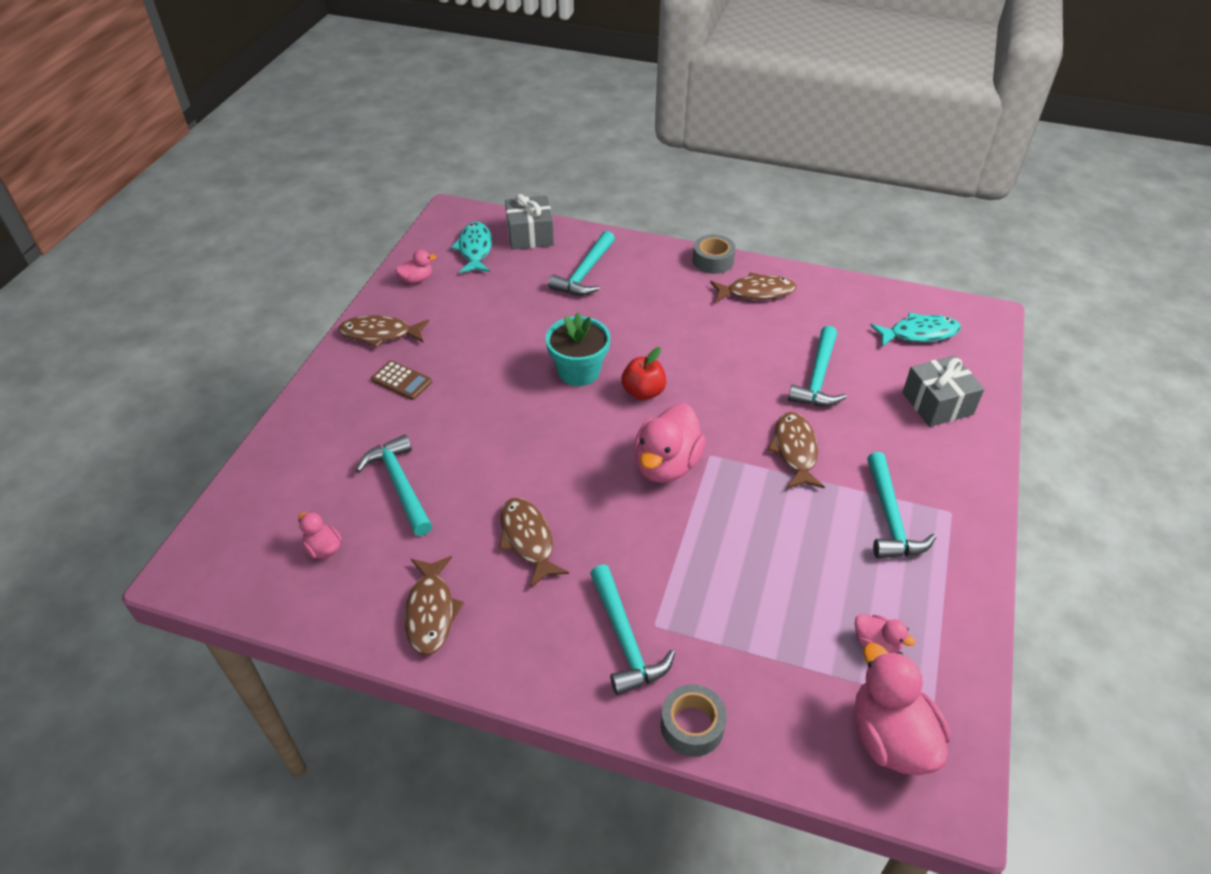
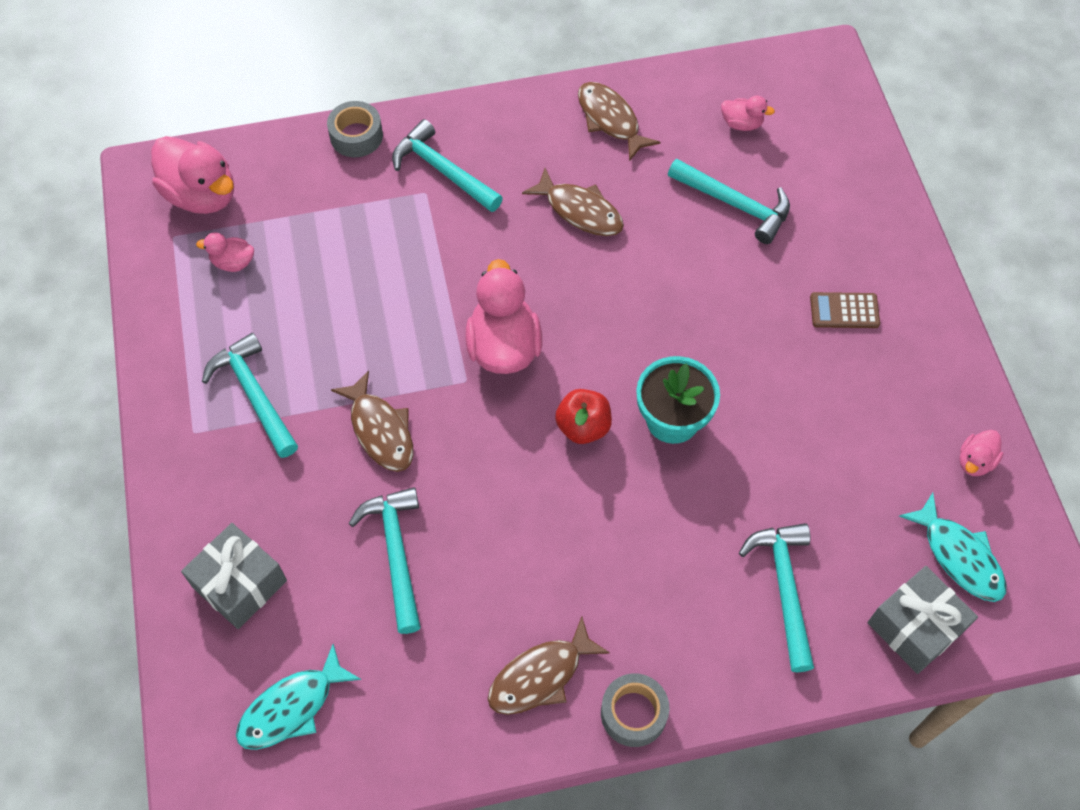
camera: 150 degrees right, 15 degrees up
brown fish [338,315,429,348] -> none

